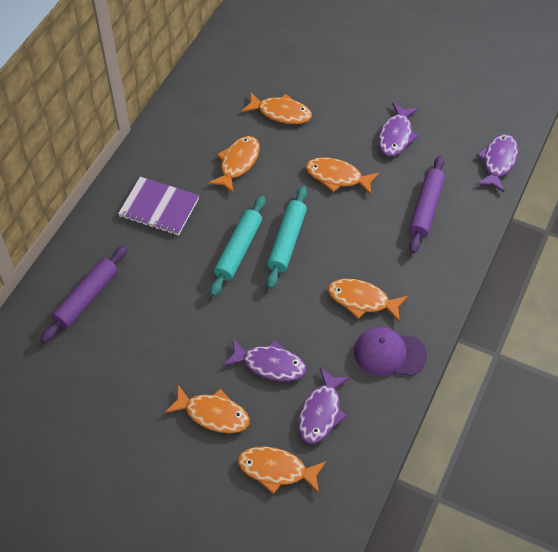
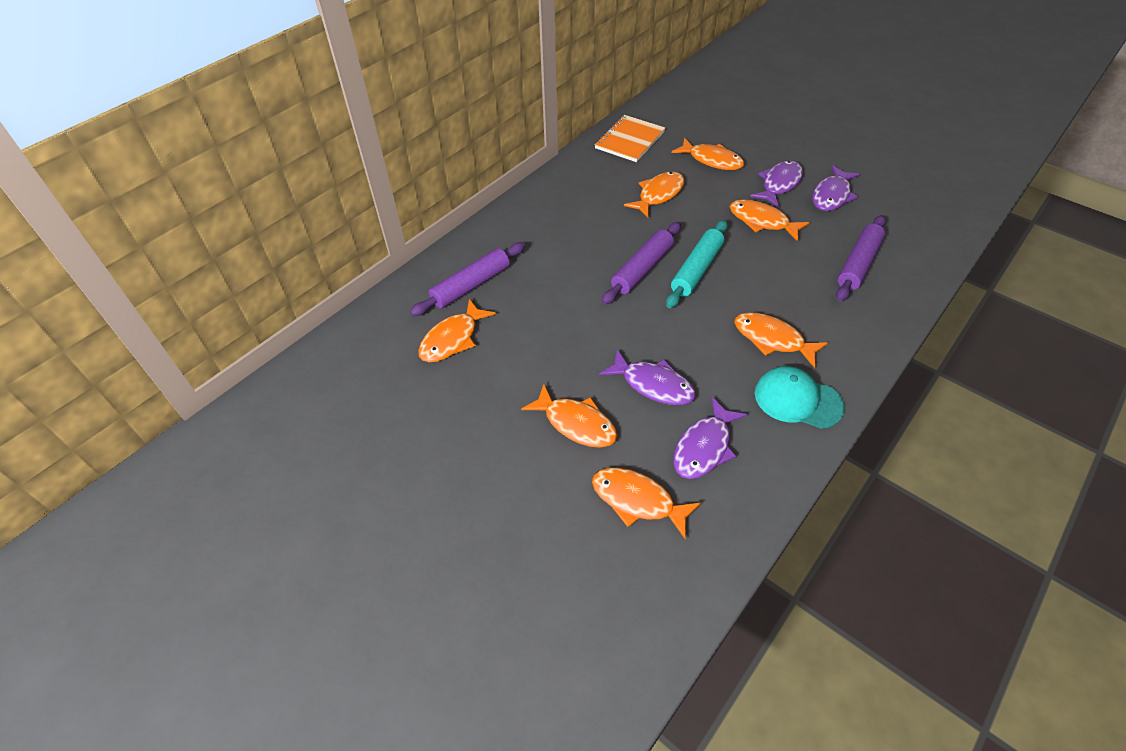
camera: 15 degrees right, 5 degrees down
purple notebook [118,177,199,236] -> none
turquoise rolling pin [210,196,265,296] -> purple rolling pin [602,222,681,305]
purple cap [354,327,427,376] -> turquoise cap [755,366,845,429]
purple fish [476,134,518,192] -> purple fish moved to [750,160,803,207]
none -> orange fish [418,299,496,362]
none -> orange notebook [595,115,665,162]

